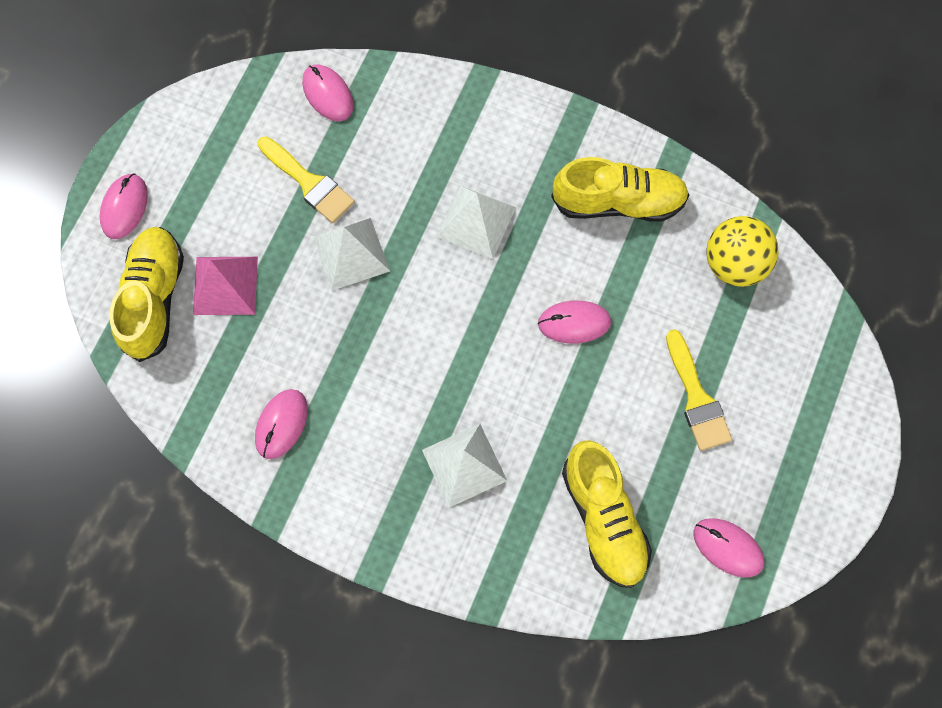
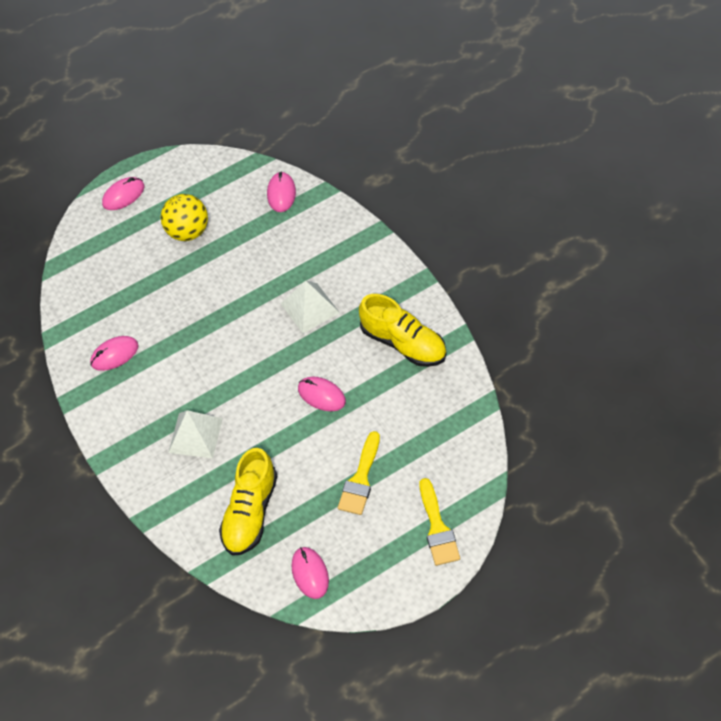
camera: 40 degrees right, 15 degrees down
yellow shoe [109,227,184,362] -> none
pink pyramid [193,257,258,315] -> none
yellow brush [257,137,355,223] -> yellow brush moved to [420,478,460,566]
white pyramid [313,218,390,291] -> none
yellow ball [706,216,778,287] -> yellow ball moved to [161,194,208,241]

